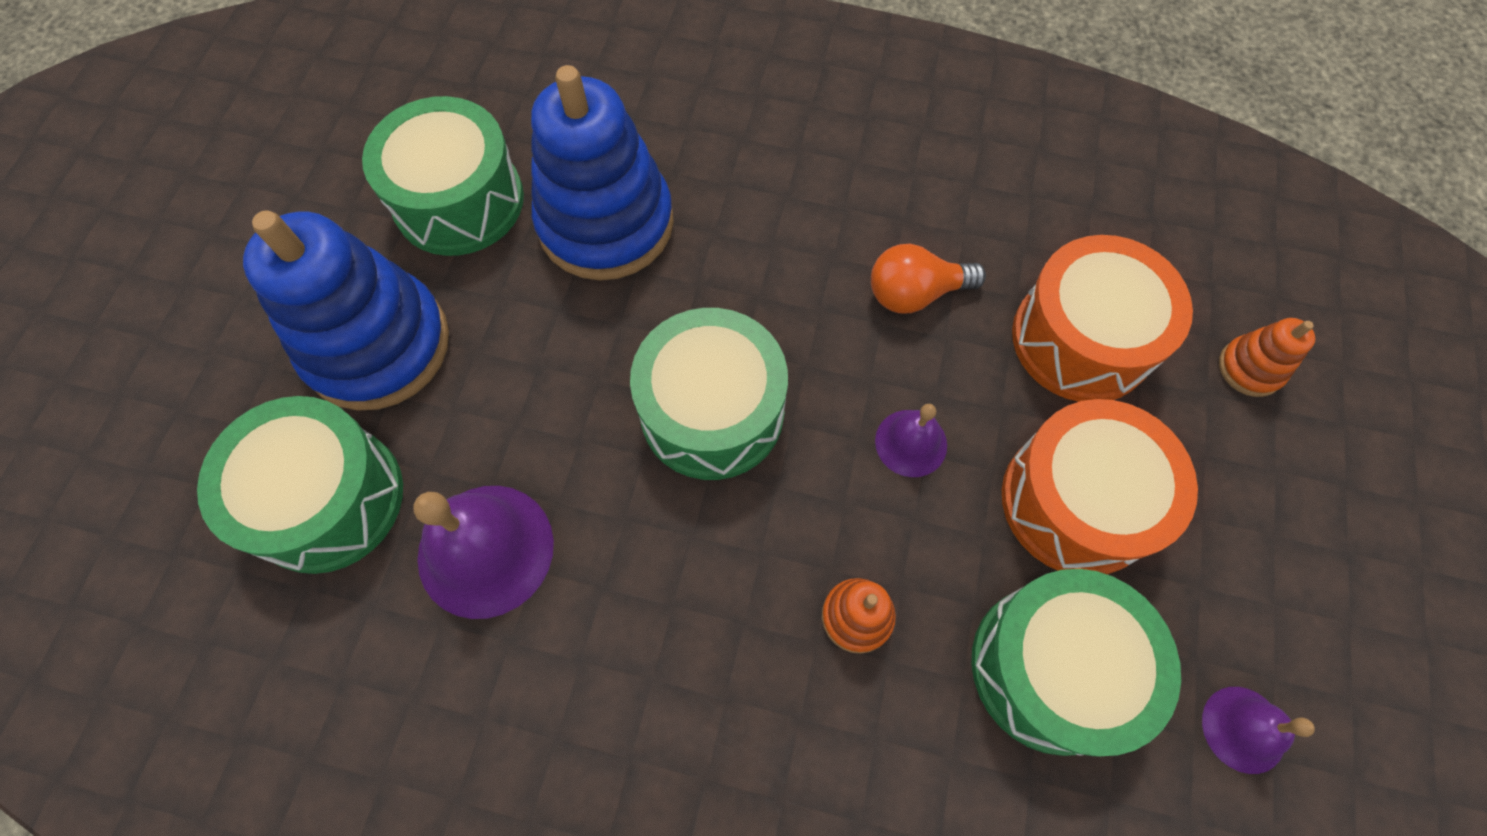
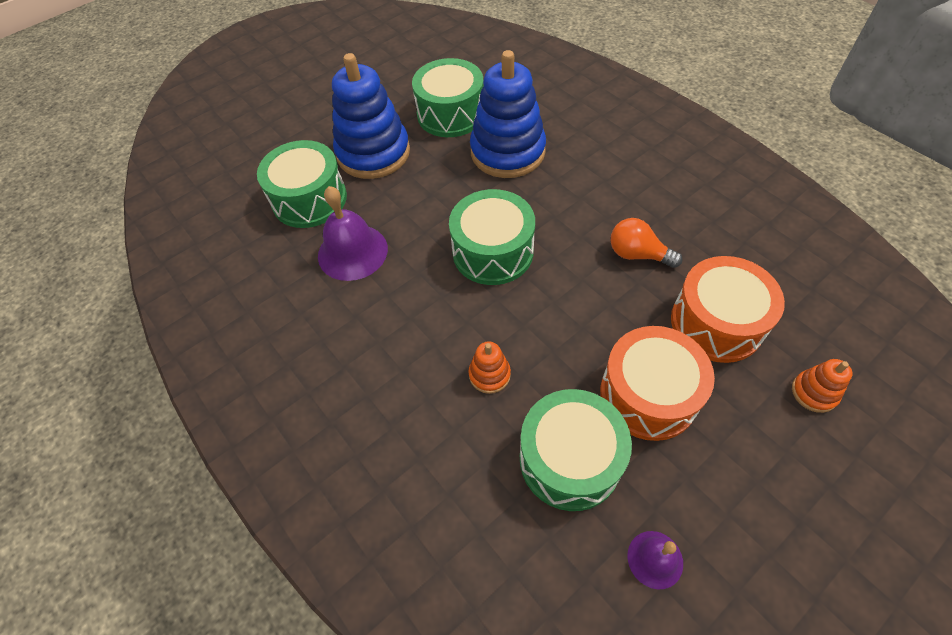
camera: 40 degrees right, 10 degrees down
purple bell [875,404,947,477] -> none

